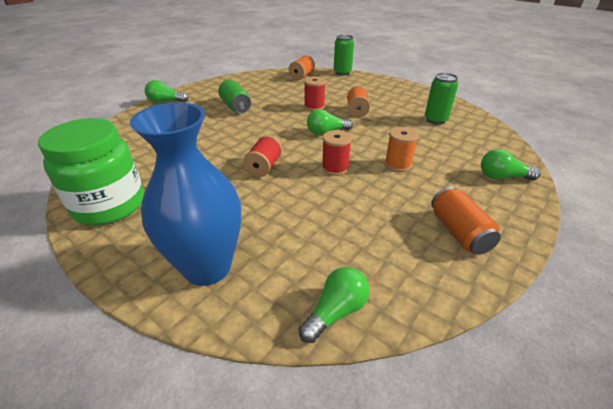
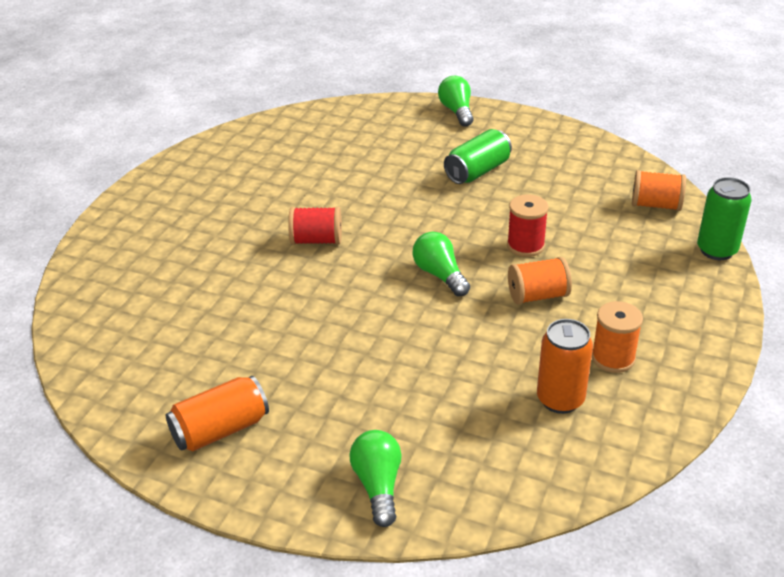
camera: 75 degrees right, 0 degrees up
green jar [38,118,144,225] -> none
blue vase [130,102,241,286] -> none
green light bulb [299,267,369,343] -> none
red spool [322,130,352,176] -> none
orange spool [385,127,419,172] -> orange spool moved to [592,301,643,373]
green can [425,73,458,125] -> orange can [537,319,593,414]

